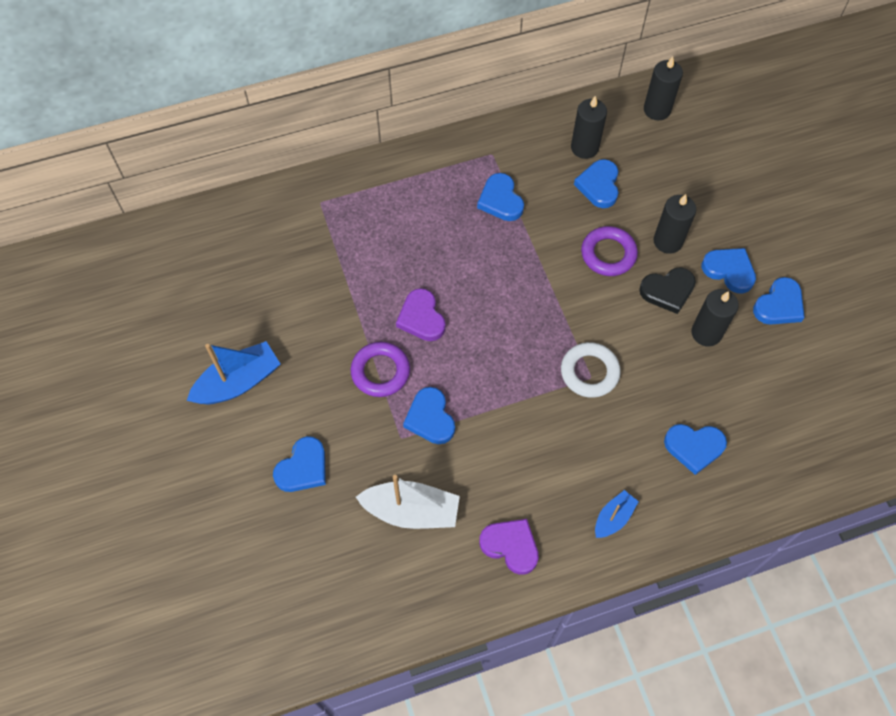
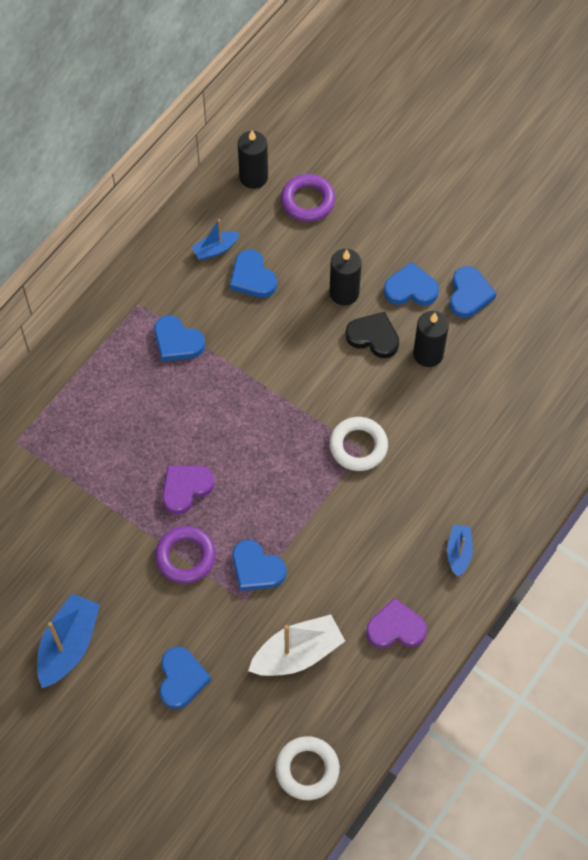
camera: 35 degrees left, 0 degrees up
purple heart [396,288,446,341] -> purple heart turned 105 degrees clockwise [162,465,215,514]
black candle [571,96,607,159] -> blue boat [192,219,240,260]
purple ring [581,226,638,276] -> purple ring moved to [281,174,335,222]
black heart [639,268,696,314] -> black heart turned 105 degrees counterclockwise [345,312,399,358]
blue heart [664,424,727,475] -> none
none -> white ring [275,736,340,800]

